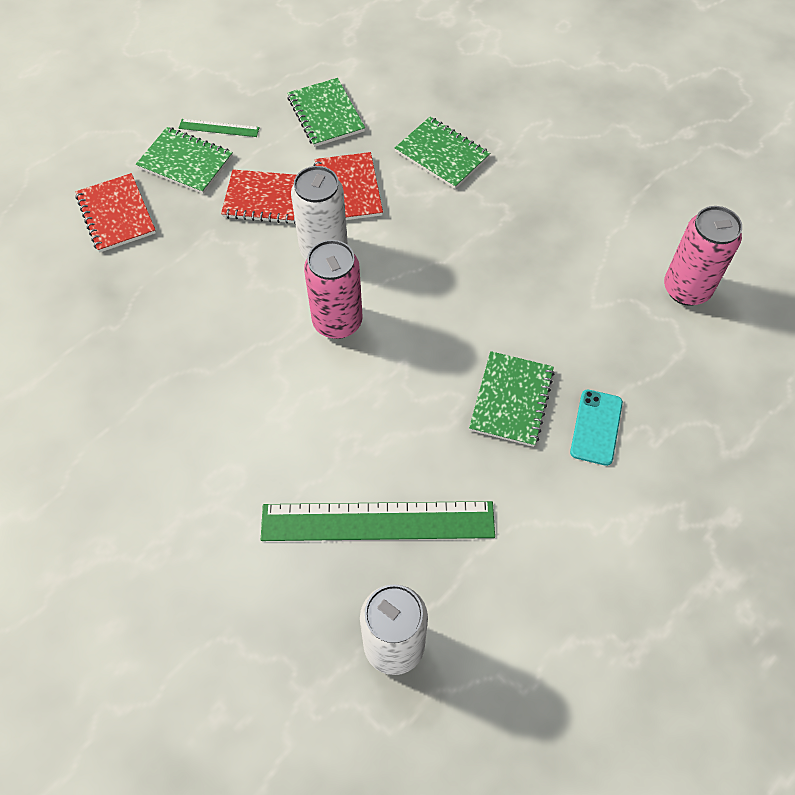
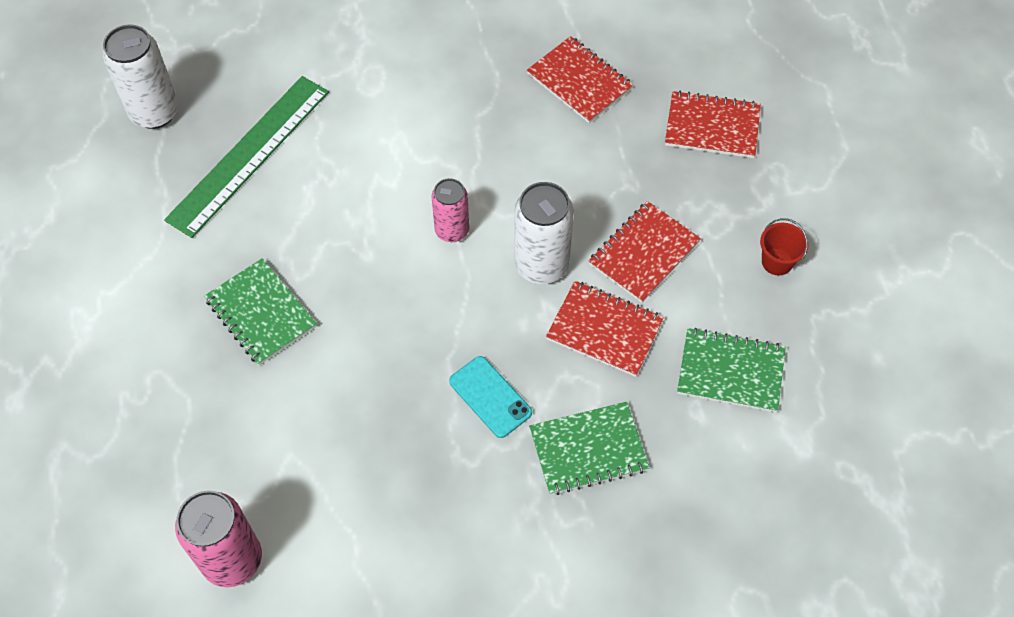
camera: 125 degrees right, 0 degrees up
green notebook [136,127,233,194] -> none
green ruler [179,119,260,137] -> red bucket [760,218,808,275]
pink can [304,240,363,339] -> pink can [432,178,469,242], size x0.64
turquoise phone [570,390,623,466] -> turquoise phone moved to [449,356,532,438]
none -> red notebook [527,36,633,123]

